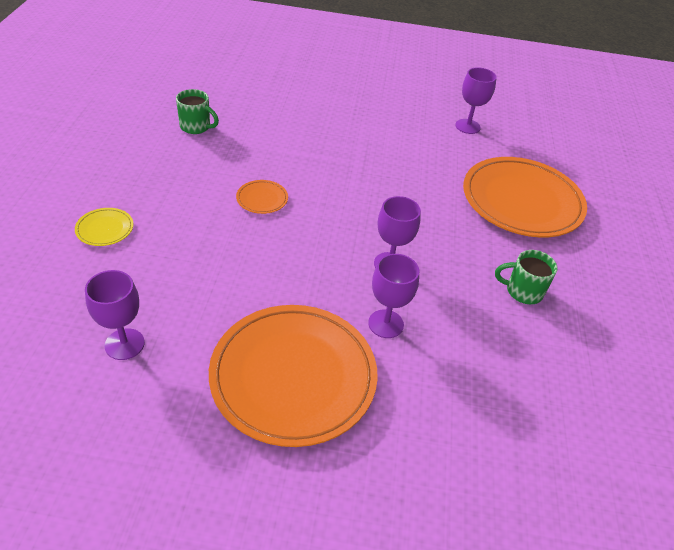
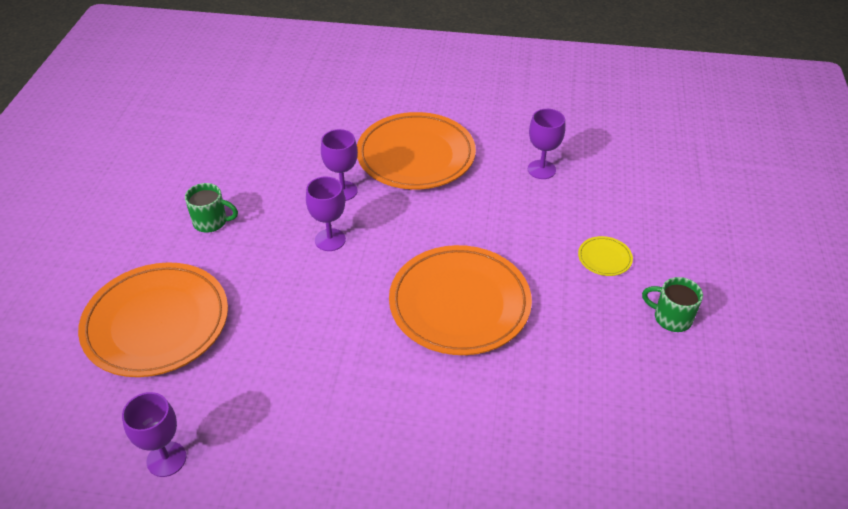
camera: 175 degrees left, 0 degrees up
green mug [176,89,219,134] -> green mug moved to [642,277,703,332]
orange plate [236,180,288,214] -> orange plate [389,245,532,355], size x2.49

